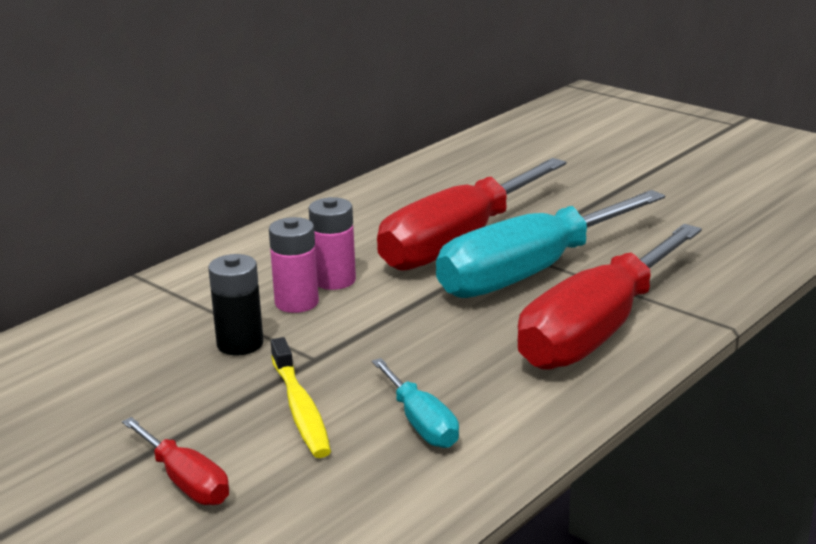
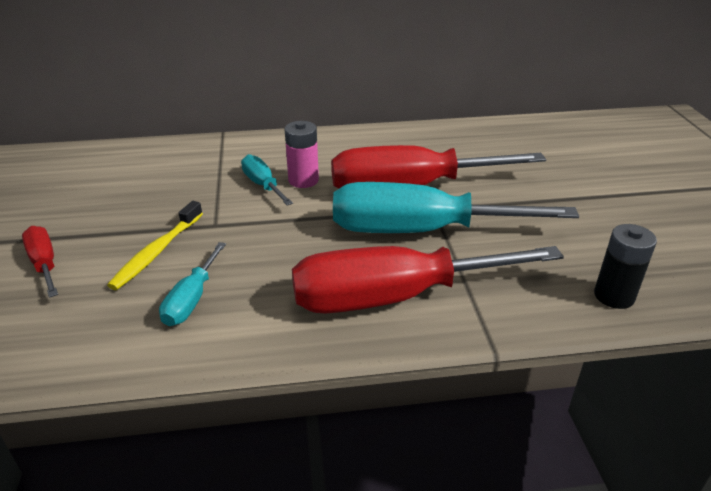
camera: 40 degrees right, 10 degrees up
red screwdriver [122,417,229,505] -> red screwdriver turned 150 degrees clockwise [22,226,58,298]
black battery [208,254,264,355] -> black battery moved to [594,224,657,309]
pink battery [269,217,319,313] -> turquoise screwdriver [241,154,293,206]

